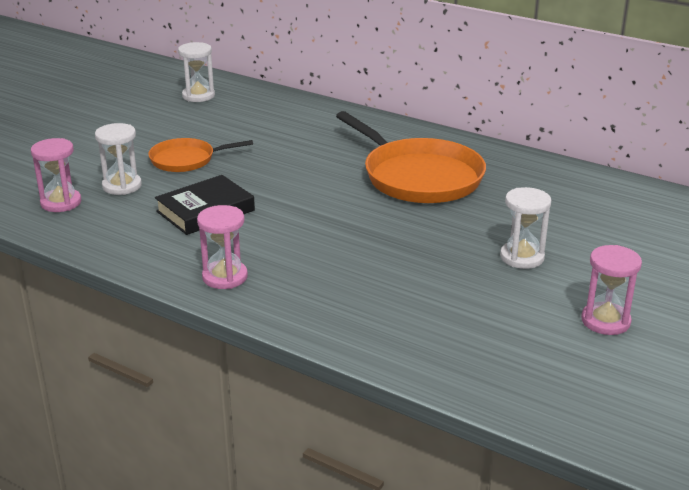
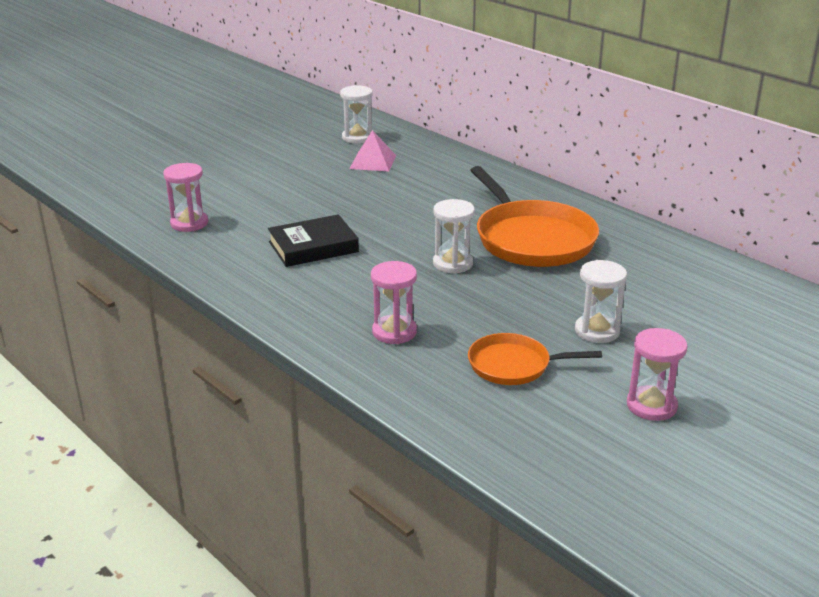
camera: 15 degrees right, 0 degrees up
white hourglass [95,123,142,195] -> white hourglass moved to [433,199,475,274]
orange pan [148,138,253,172] -> orange pan moved to [468,333,602,385]
pink hourglass [197,205,248,289] -> pink hourglass moved to [371,261,417,344]
none -> pink pyramid [350,130,396,171]

